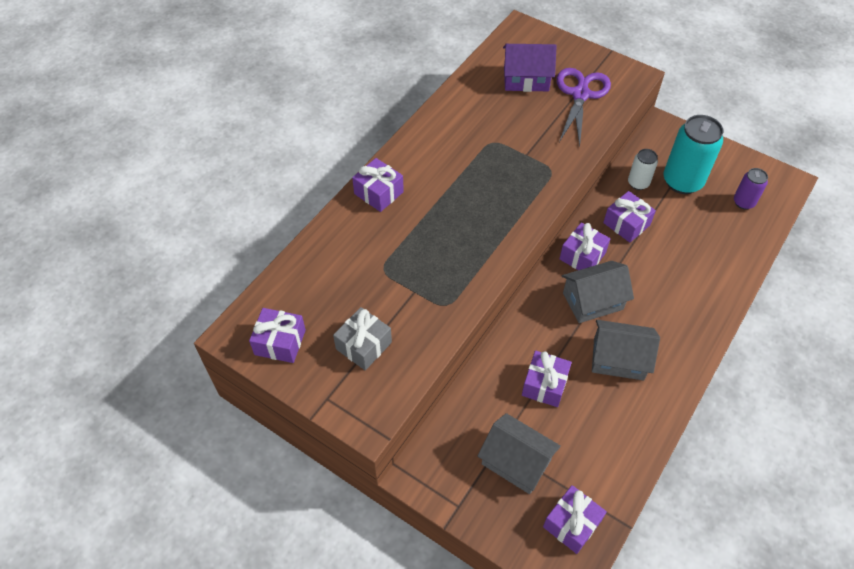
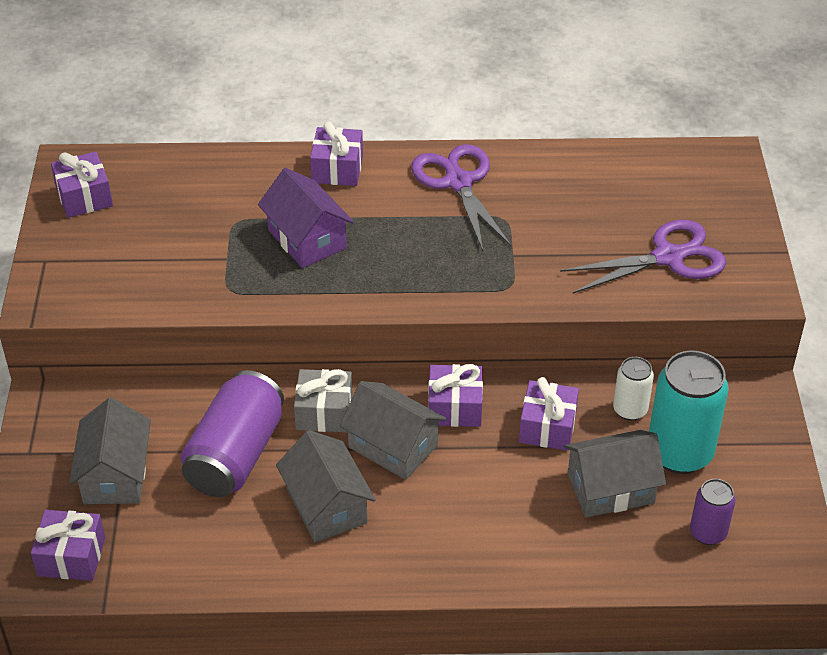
camera: 55 degrees right, 10 degrees down
grey gift [333,307,392,370] -> grey gift moved to [294,369,353,432]
purple house [503,44,557,92] -> purple house moved to [258,168,354,268]
purple gift [522,350,572,407] -> purple can [181,370,284,497]
none -> purple scissors [411,144,512,251]
none -> grey house [564,430,666,518]

